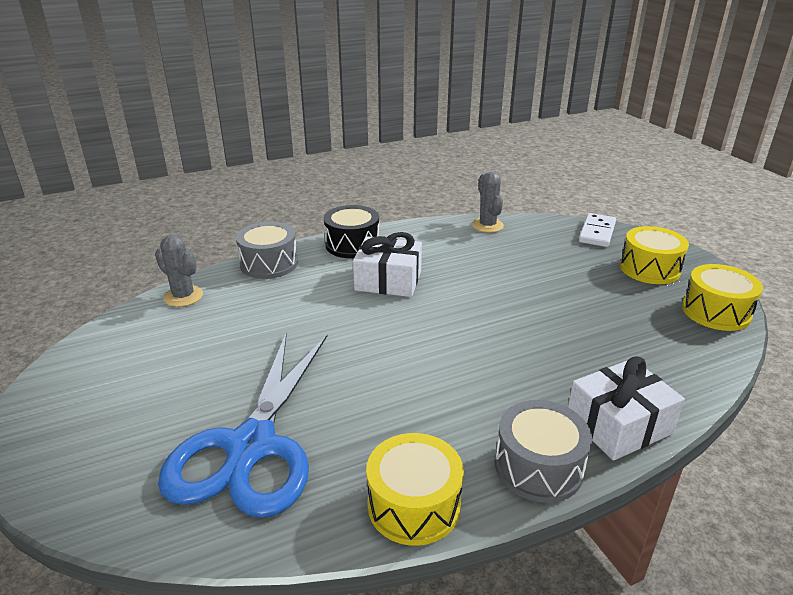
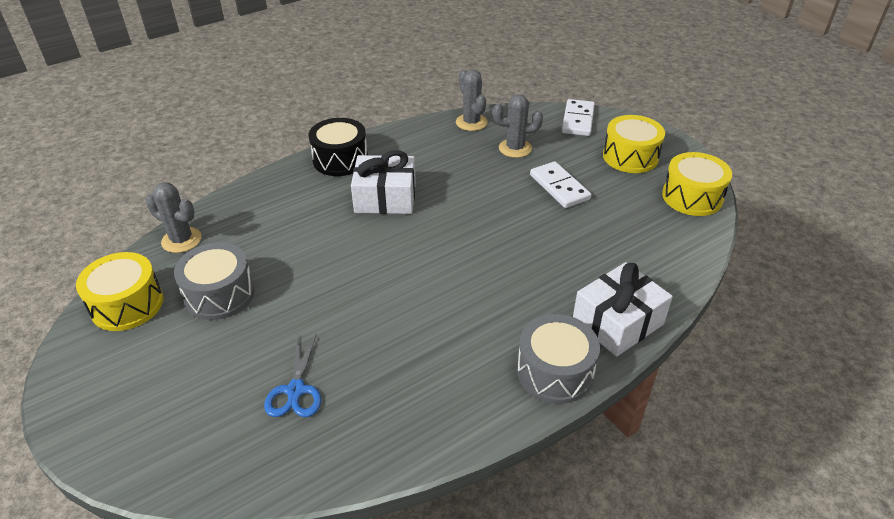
camera: 10 degrees left, 10 degrees up
blue scissors [158,332,327,518] -> blue scissors [264,333,321,417], size x0.43
grey drum [236,222,298,279] -> grey drum moved to [174,242,255,320]
yellow drum [366,433,464,546] -> yellow drum moved to [76,252,164,331]
none -> grey cactus [493,94,543,158]
none -> white domino [530,161,591,208]

